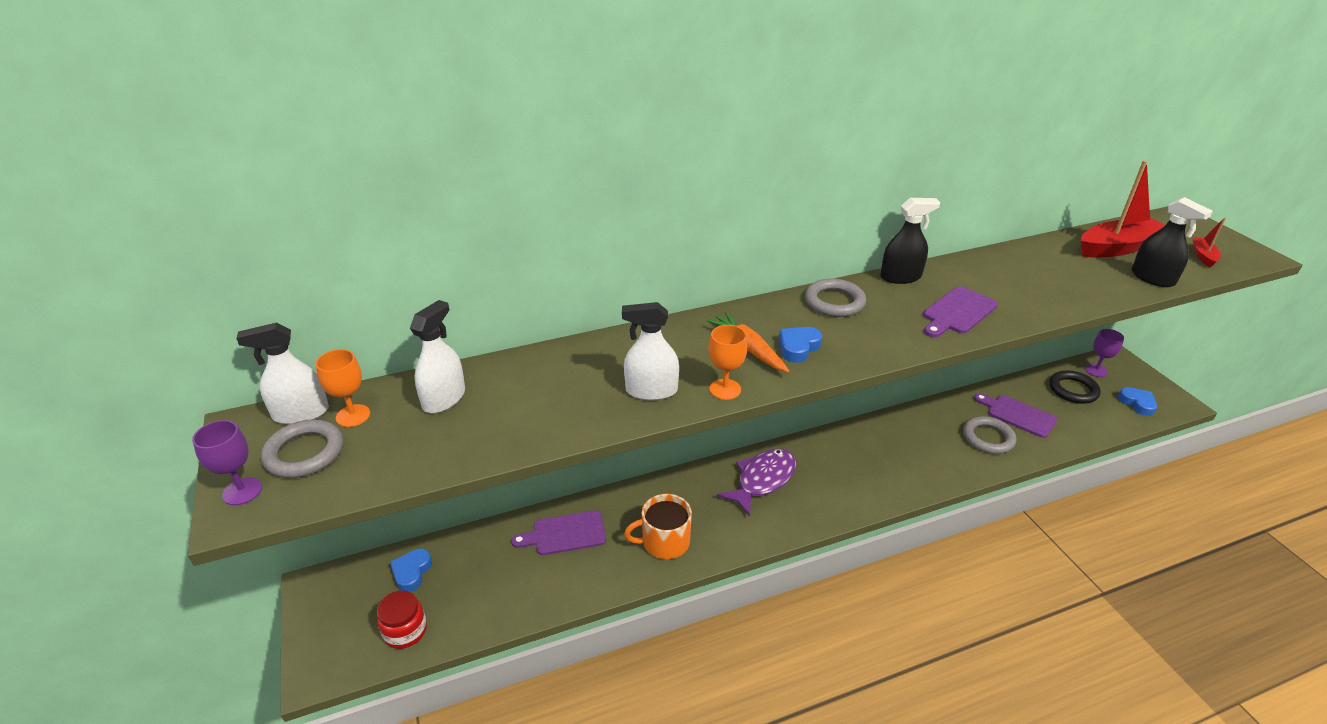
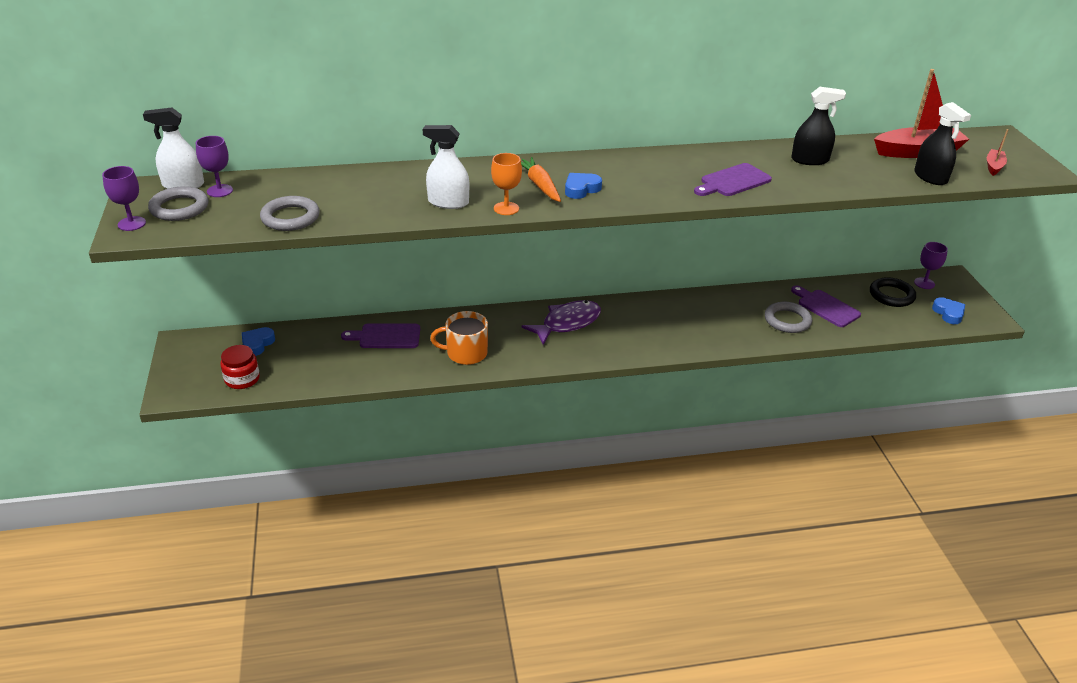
camera: 10 degrees right, 0 degrees up
orange goblet [316,349,370,427] -> purple goblet [196,136,233,197]
white spray bottle [410,300,465,414] -> none
grey ring [805,279,866,317] -> grey ring moved to [260,196,320,231]
black spray bottle [880,198,940,284] -> black spray bottle moved to [791,87,846,165]

